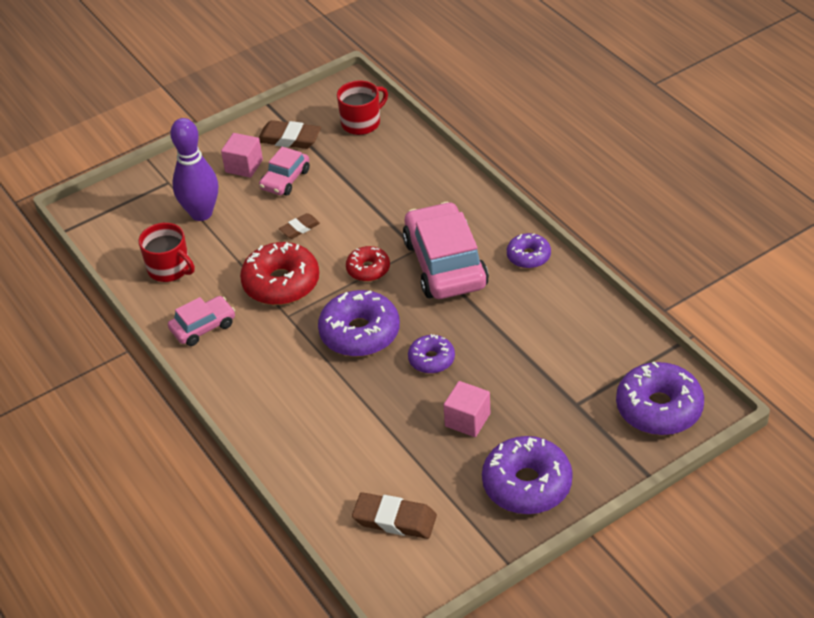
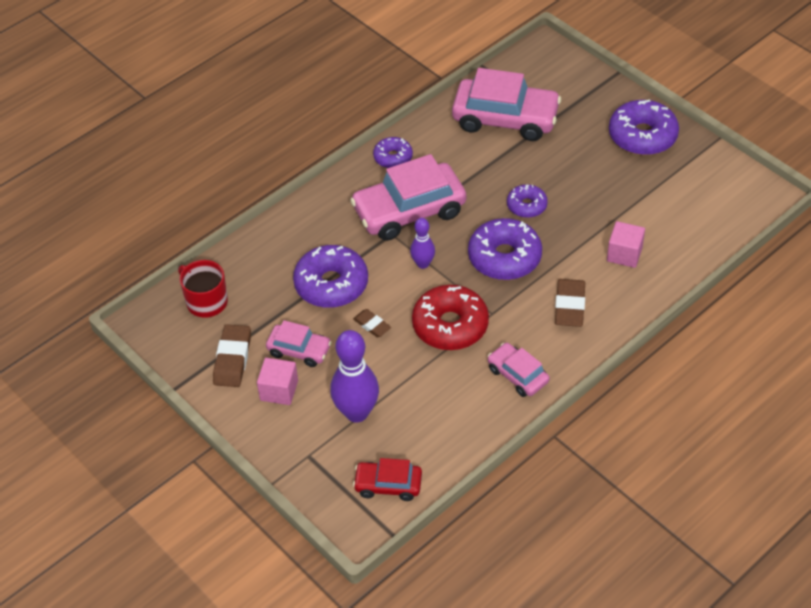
camera: 100 degrees left, 5 degrees up
red mug [139,223,195,282] -> none
red donut [346,246,390,281] -> purple bowling pin [410,218,435,269]
brown eraser [352,492,437,539] -> brown eraser moved to [555,279,585,327]
pink cube [443,381,490,437] -> pink cube moved to [607,221,645,268]
purple donut [616,362,704,435] -> purple donut moved to [293,245,368,308]
none -> red car [353,458,422,501]
none -> pink car [452,68,561,141]

